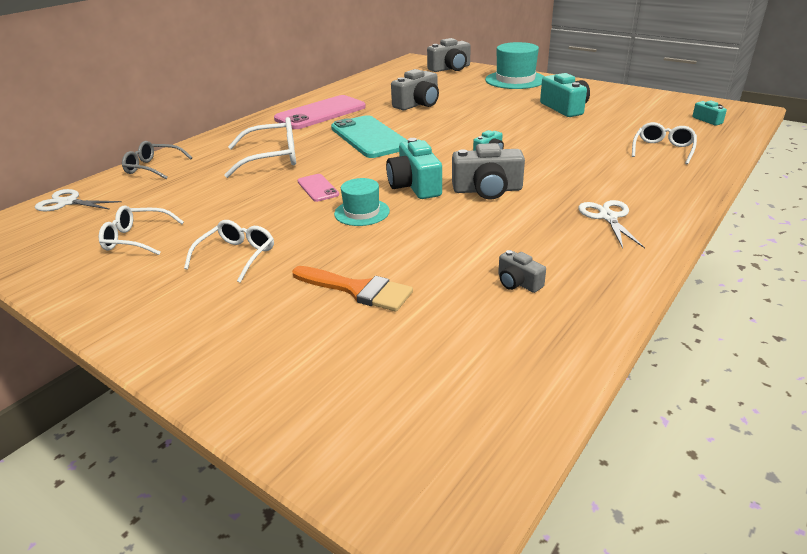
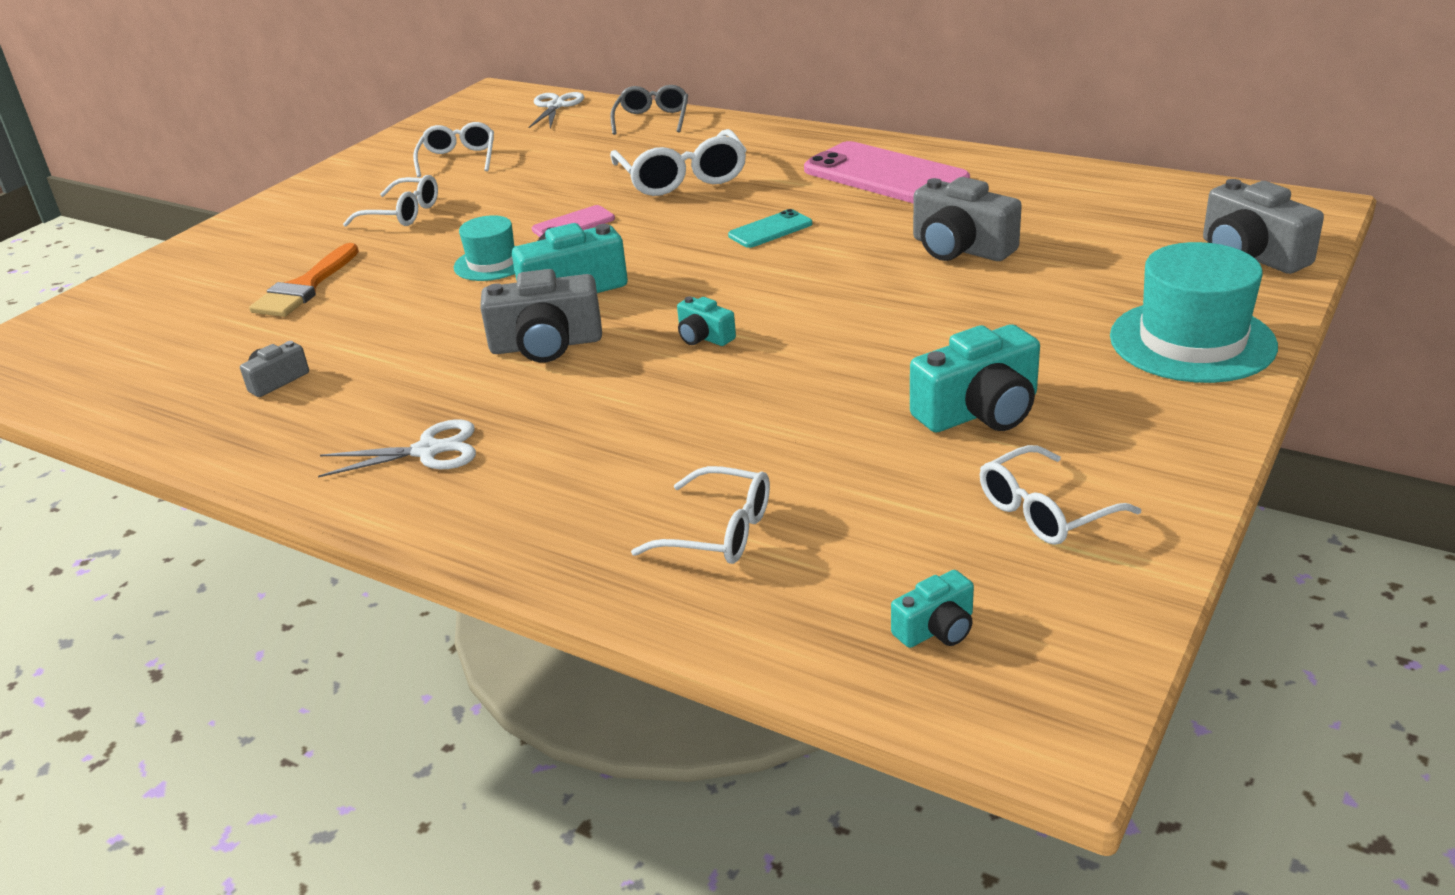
camera: 85 degrees right, 0 degrees up
turquoise phone [331,115,408,158] -> turquoise phone [728,209,812,248], size x0.48
grey camera [452,143,525,200] -> grey camera turned 90 degrees counterclockwise [480,269,602,362]
none -> white glasses [980,445,1141,545]

